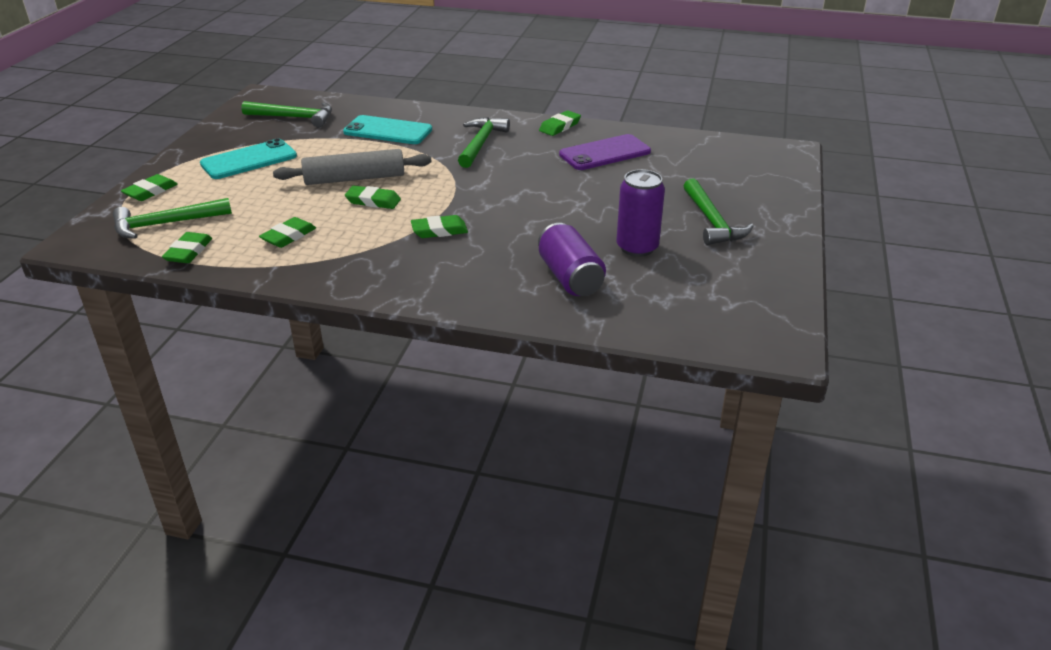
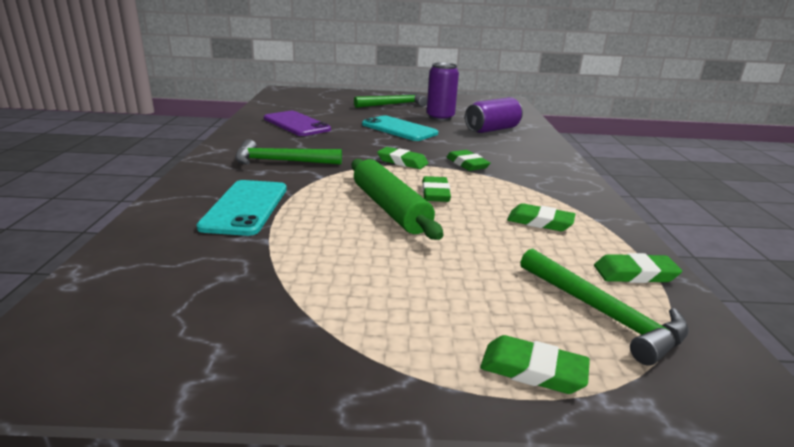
camera: 105 degrees left, 10 degrees down
turquoise phone [200,139,297,179] -> turquoise phone moved to [362,116,438,141]
green hammer [241,101,332,127] -> none
grey rolling pin [273,149,431,185] -> green rolling pin [352,159,443,240]
green eraser [539,110,581,136] -> green eraser moved to [377,147,429,169]

